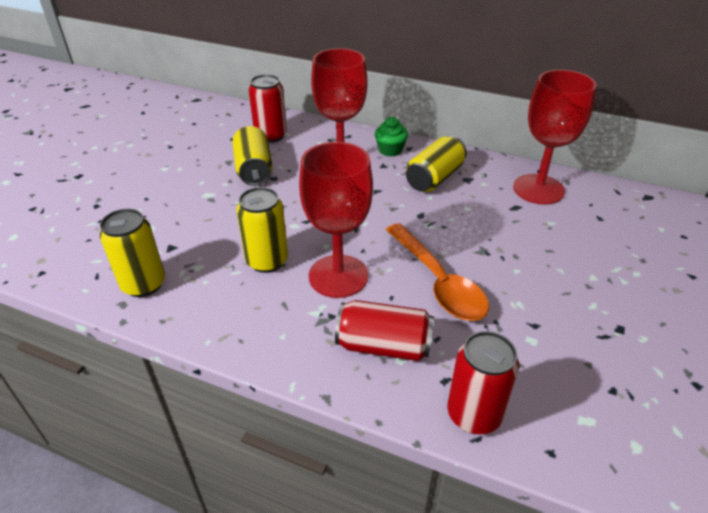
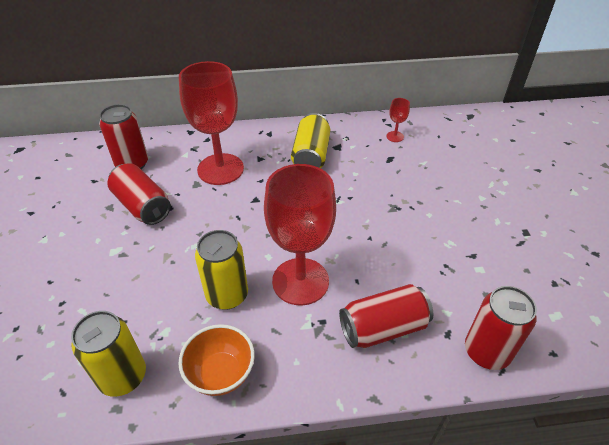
camera: 30 degrees left, 5 degrees up
yellow can [233,126,273,186] -> red can [107,163,171,225]
green cupcake [375,117,408,157] -> none
orange spoon [386,223,489,321] -> none
red goblet [513,70,597,205] -> red goblet [386,98,410,142], size x0.40
none -> orange bowl [178,324,255,396]

